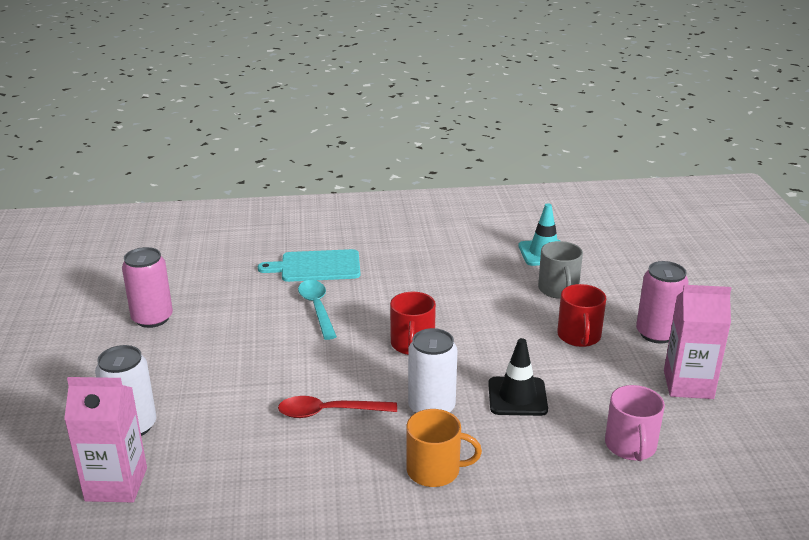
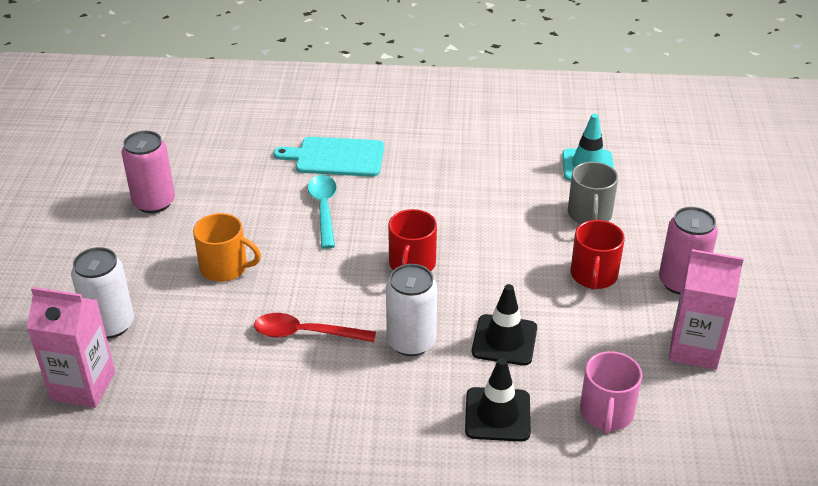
camera: 10 degrees right, 10 degrees up
orange mug [406,409,482,487] -> orange mug moved to [193,213,261,282]
none -> black traffic cone [465,358,531,442]

